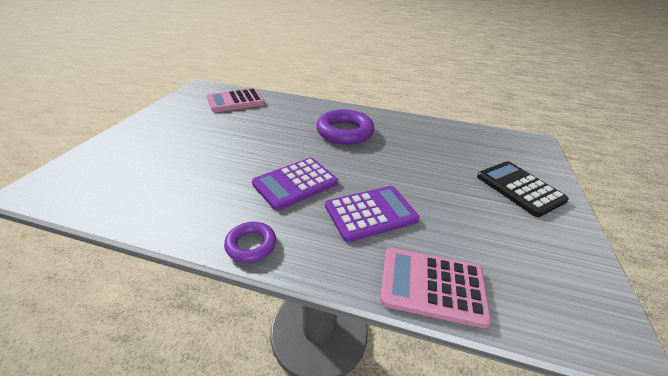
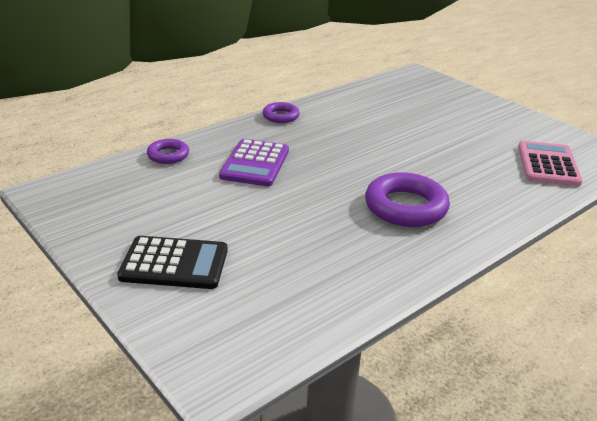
camera: 125 degrees right, 5 degrees down
purple calculator [252,158,338,211] -> none
pink calculator [380,248,491,328] -> purple ring [147,139,189,164]

